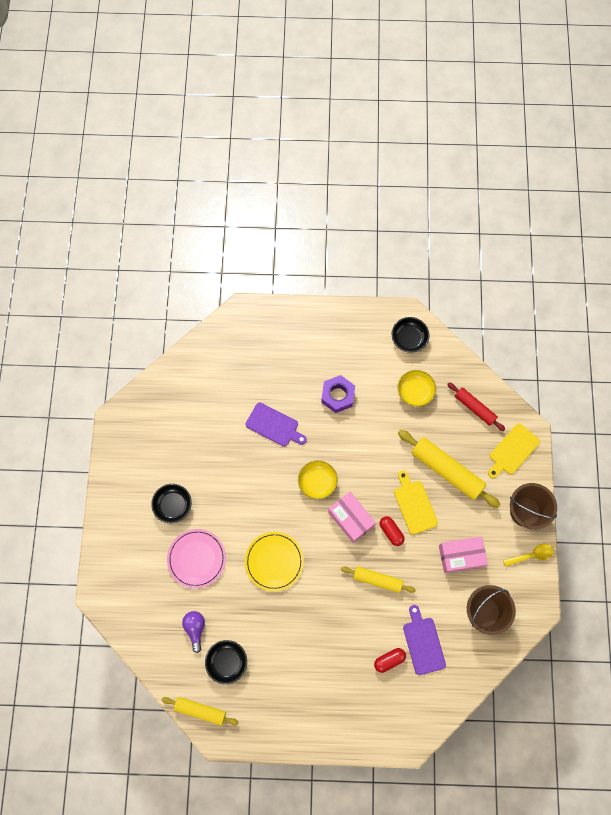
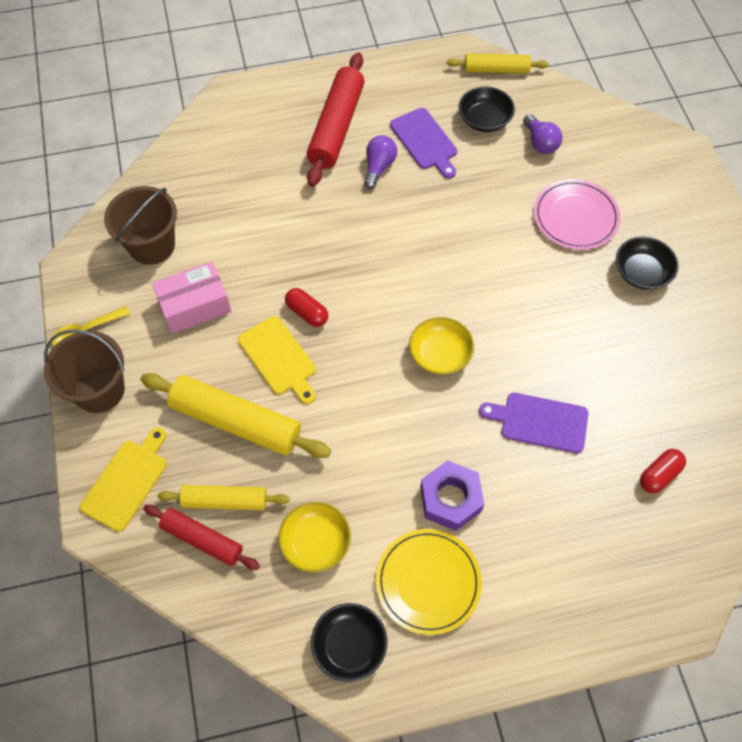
camera: 165 degrees right, 10 degrees down
yellow plate [245,532,304,591] -> yellow plate moved to [376,529,482,635]
pink box [328,492,376,543] -> none
yellow rolling pin [341,566,416,593] -> yellow rolling pin moved to [157,485,290,510]
red capsule [374,648,406,673] -> red capsule moved to [640,449,686,493]
purple cutting board [403,605,446,675] -> purple cutting board moved to [390,108,457,179]
none -> red rolling pin [307,53,365,187]
none -> purple light bulb [364,135,397,189]

